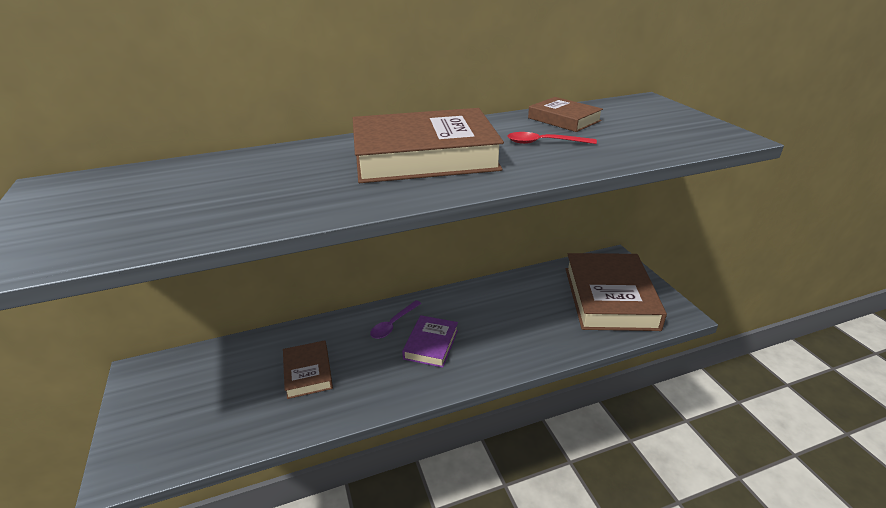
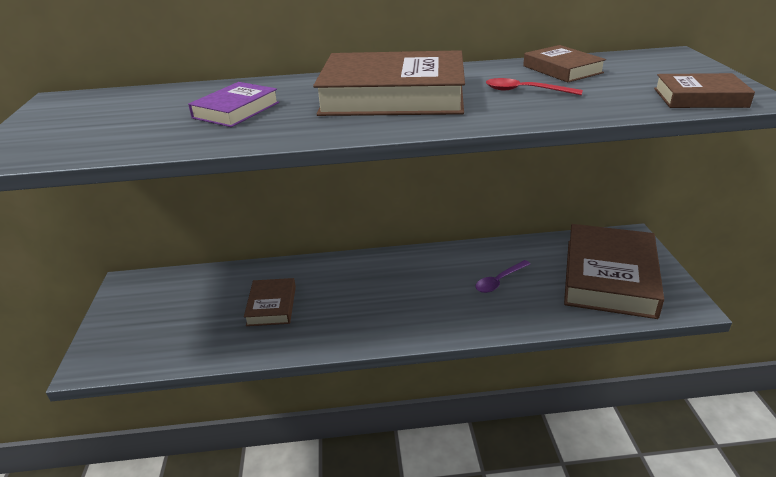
camera: 15 degrees right, 0 degrees up
purple spoon [370,300,421,339] -> purple spoon moved to [475,260,530,293]
purple book [402,315,458,368] -> purple book moved to [188,82,279,127]
none -> brown book [654,73,755,108]

